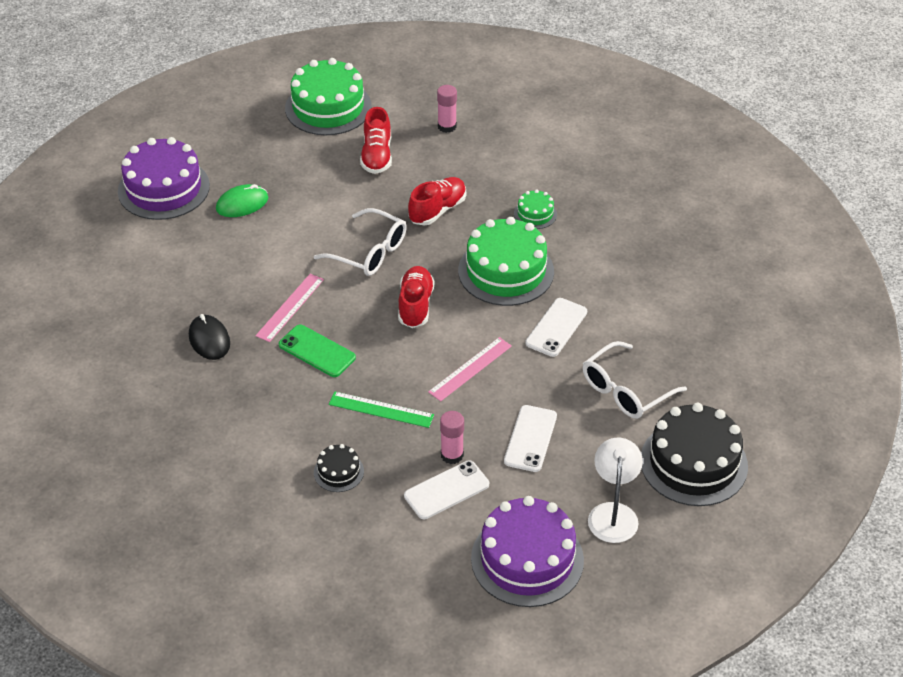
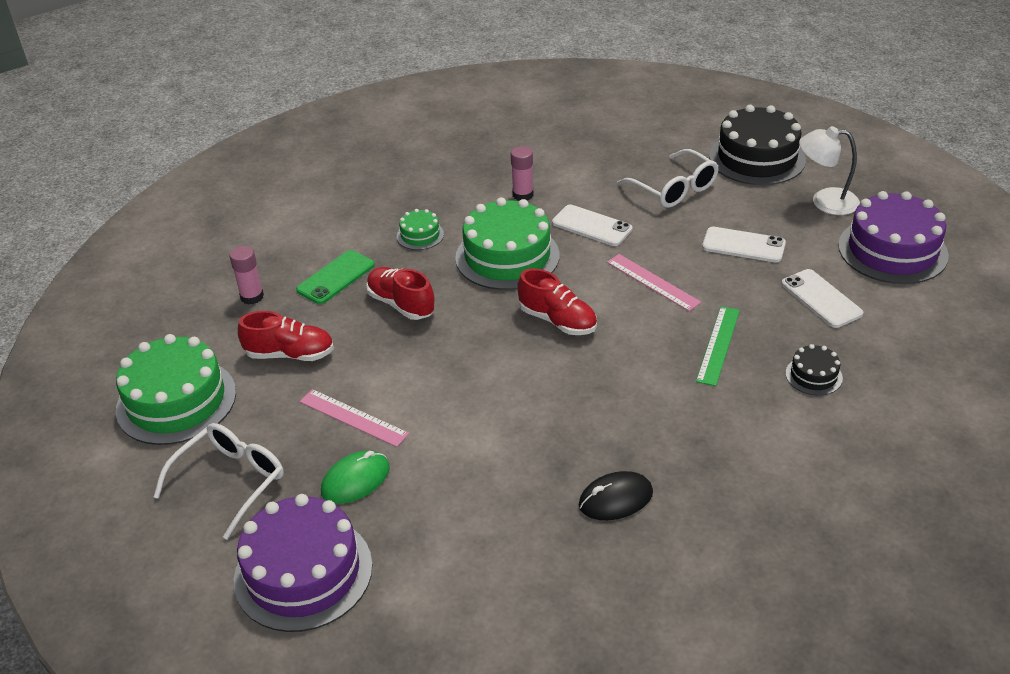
camera: 85 degrees left, 5 degrees down
green mouse [216,184,268,217] -> green mouse turned 75 degrees clockwise [321,451,390,504]
pink ruler [255,274,324,342] -> pink ruler moved to [300,389,409,447]
green phone [279,325,356,377] -> green phone moved to [296,250,375,304]
white glasses [314,208,407,276] -> white glasses moved to [154,423,284,540]
red shoe [398,266,435,328] -> red shoe turned 150 degrees counterclockwise [518,268,597,335]
pink glue stick [440,411,464,464] -> pink glue stick moved to [511,146,534,200]

